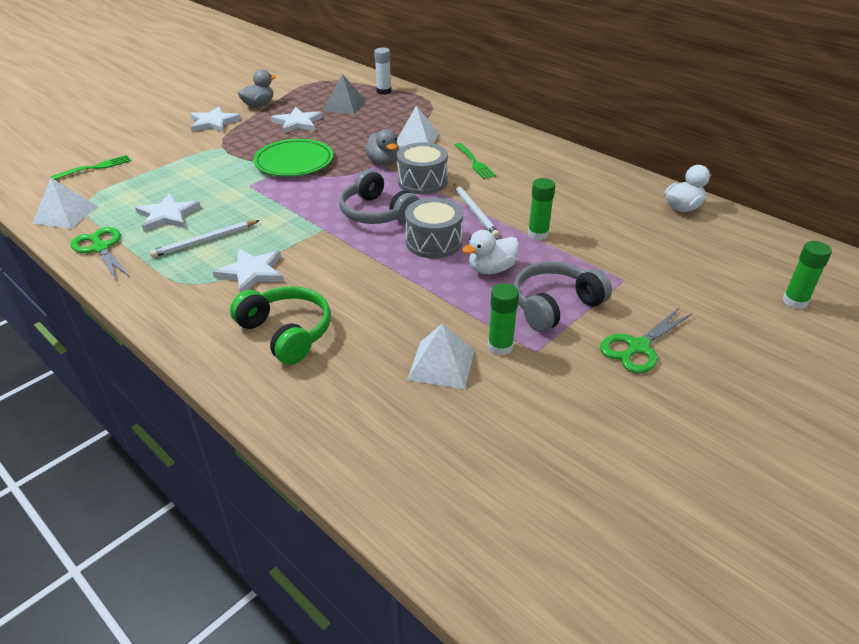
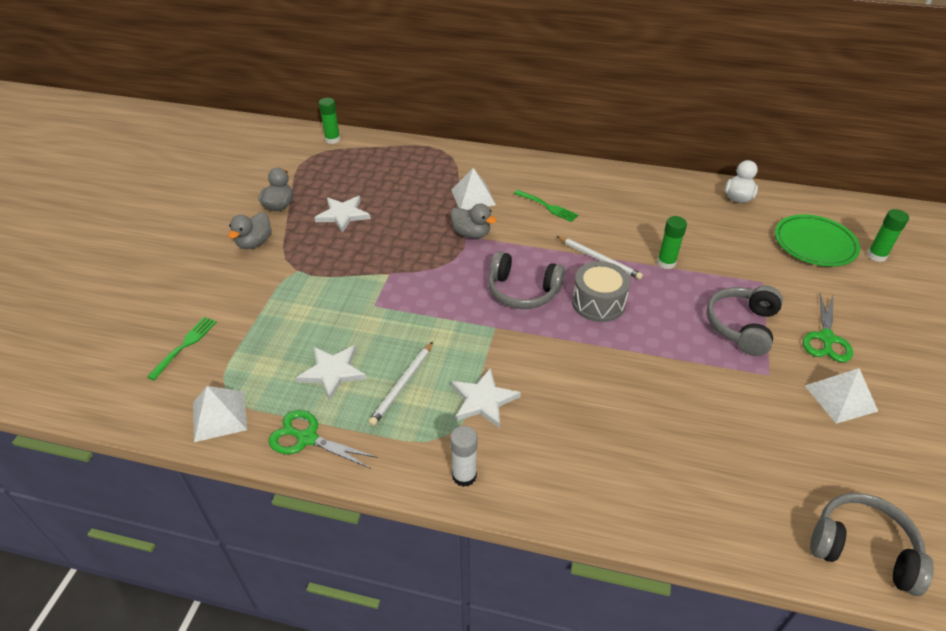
camera: 30 degrees left, 5 degrees up
white star [190,106,241,133] -> grey duck [228,212,272,249]
green headphones [230,286,331,365] -> none
green plate [254,139,333,177] -> green plate moved to [775,214,860,267]
grey pyramid [323,74,366,114] -> none
white glue stick [374,47,391,95] -> white glue stick moved to [450,426,477,487]
grey drum [397,142,448,195] -> none
white pyramid [407,324,475,389] -> white pyramid moved to [805,368,878,424]
white duck [462,230,519,274] -> none
green glue stick [488,283,519,355] -> green glue stick moved to [319,98,340,144]
none -> grey headphones [810,493,934,596]

